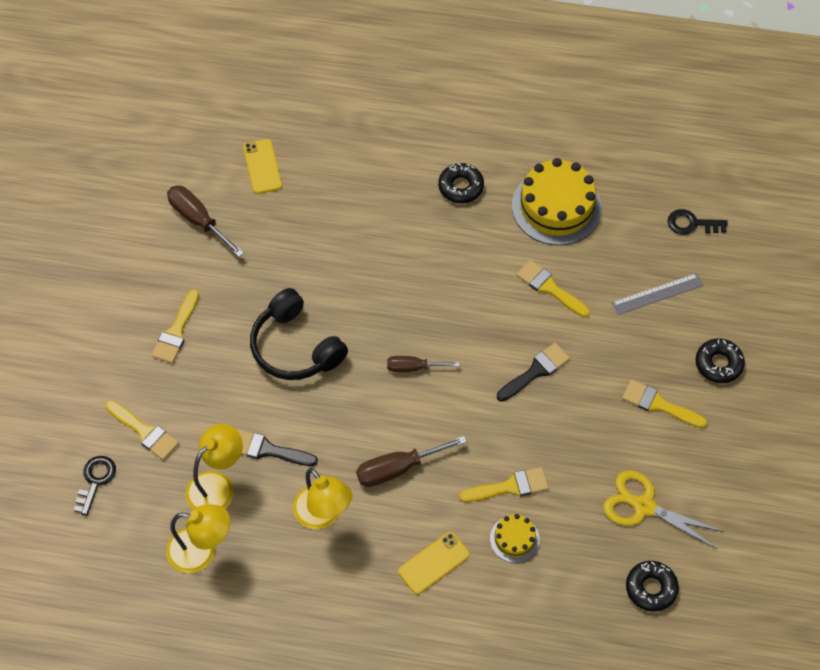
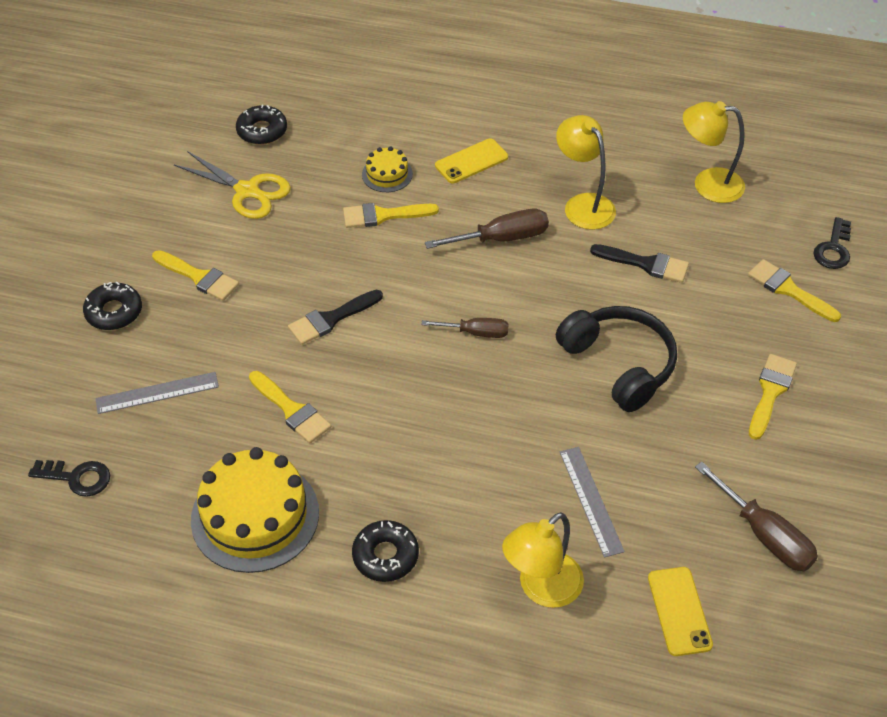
camera: 175 degrees left, 10 degrees down
yellow lamp [186,423,243,510] -> yellow lamp moved to [502,512,584,608]
none -> grey ruler [560,447,625,558]

